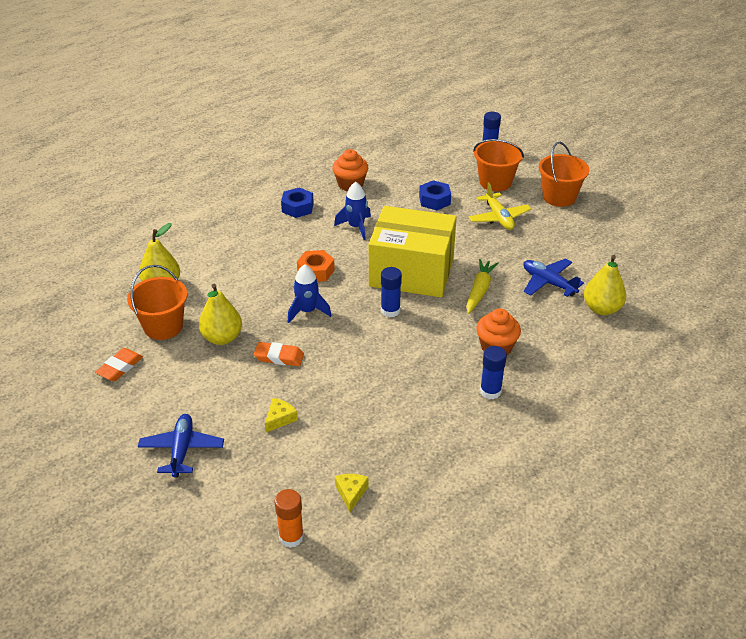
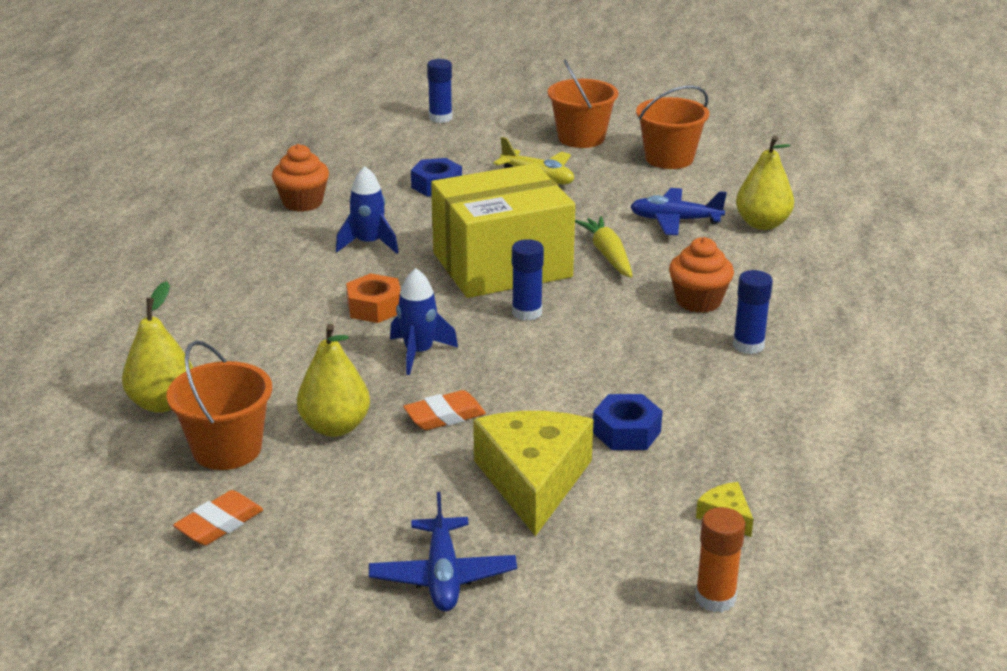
camera: 35 degrees left, 10 degrees down
orange eraser [95,348,143,381] -> orange eraser turned 45 degrees clockwise [173,490,263,545]
blue plane [138,414,224,477] -> blue plane turned 150 degrees counterclockwise [369,492,517,611]
yellow cheese [265,398,298,433] -> yellow cheese [473,411,594,536], size x2.34
blue nut [281,187,314,218] -> blue nut moved to [593,394,663,450]
orange bucket [473,139,524,191] -> orange bucket moved to [636,85,709,169]

